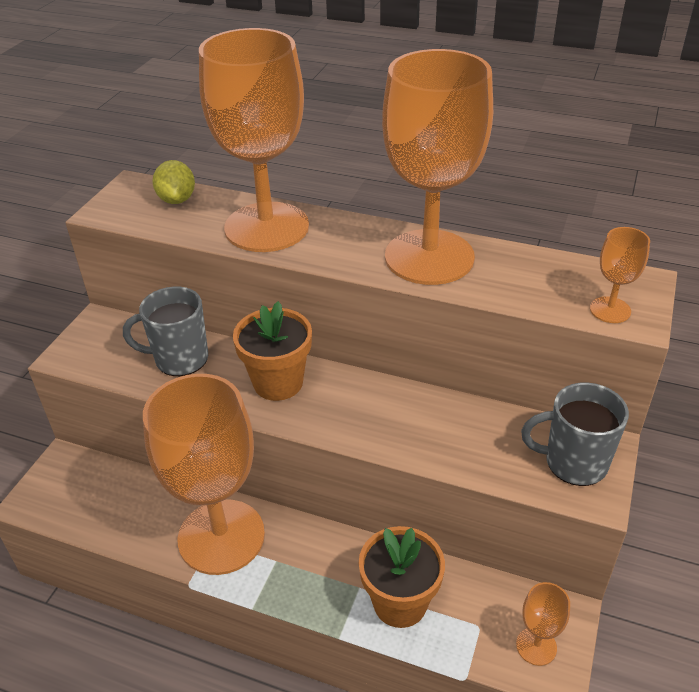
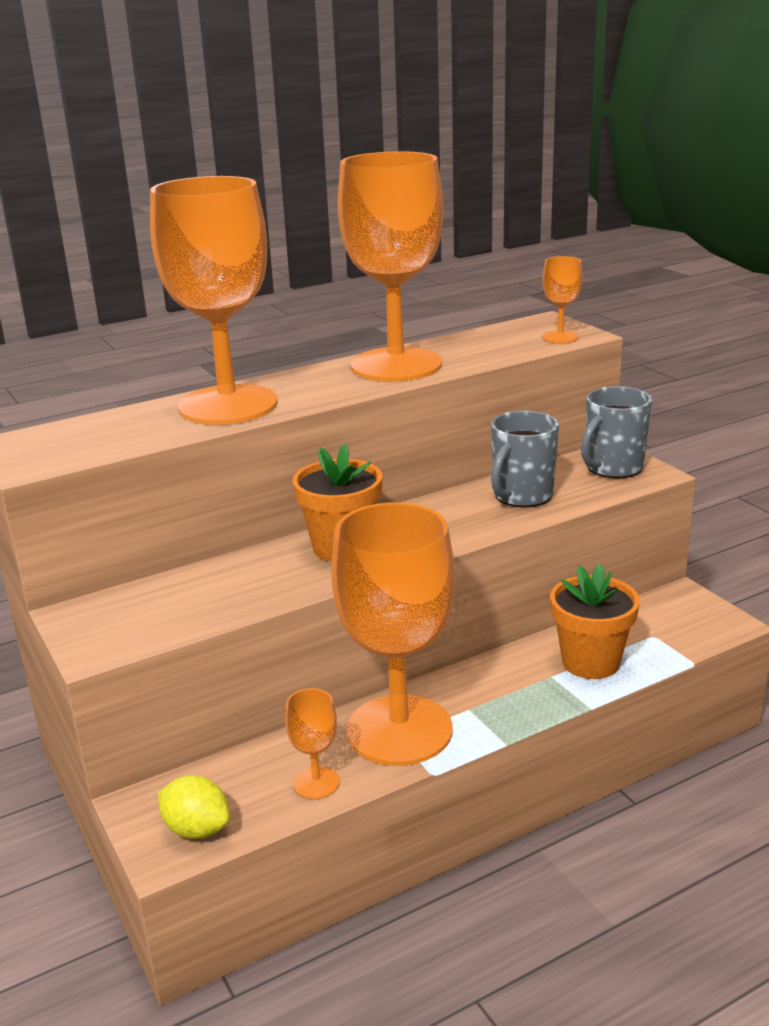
camera: 50 degrees left, 15 degrees down
grey mug [123,287,208,376] -> grey mug moved to [491,411,559,508]
yellow lemon [152,160,195,204] -> yellow lemon moved to [158,775,230,839]
orange goblet [516,582,570,666] -> orange goblet moved to [285,688,340,799]

